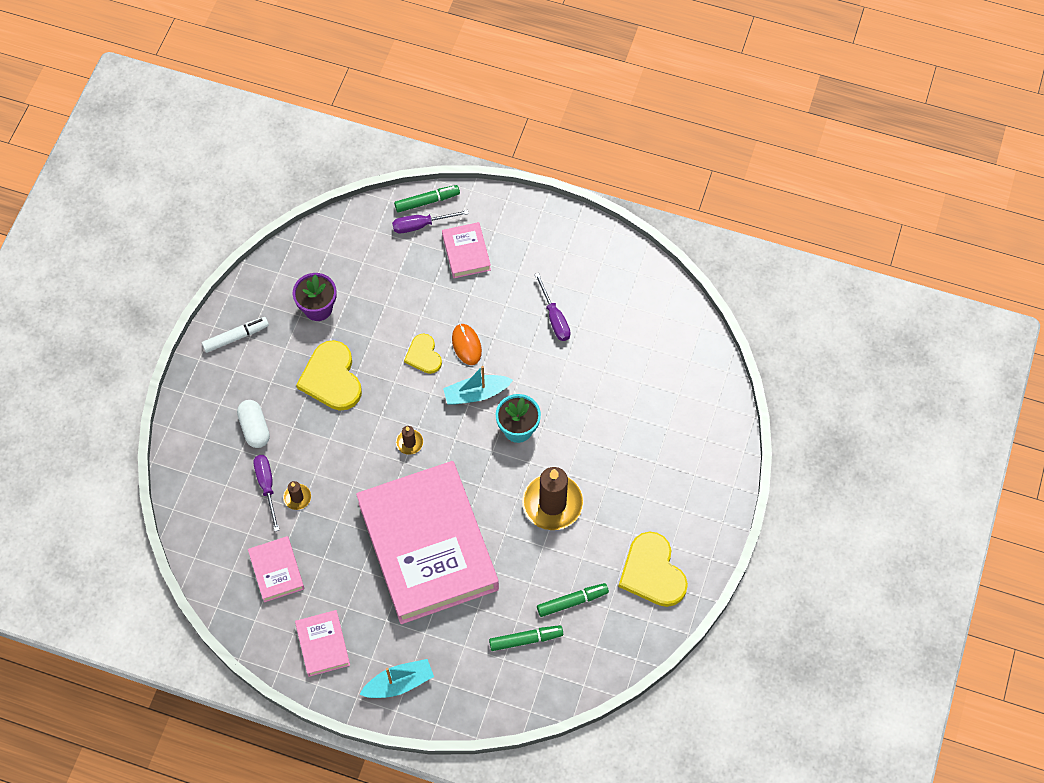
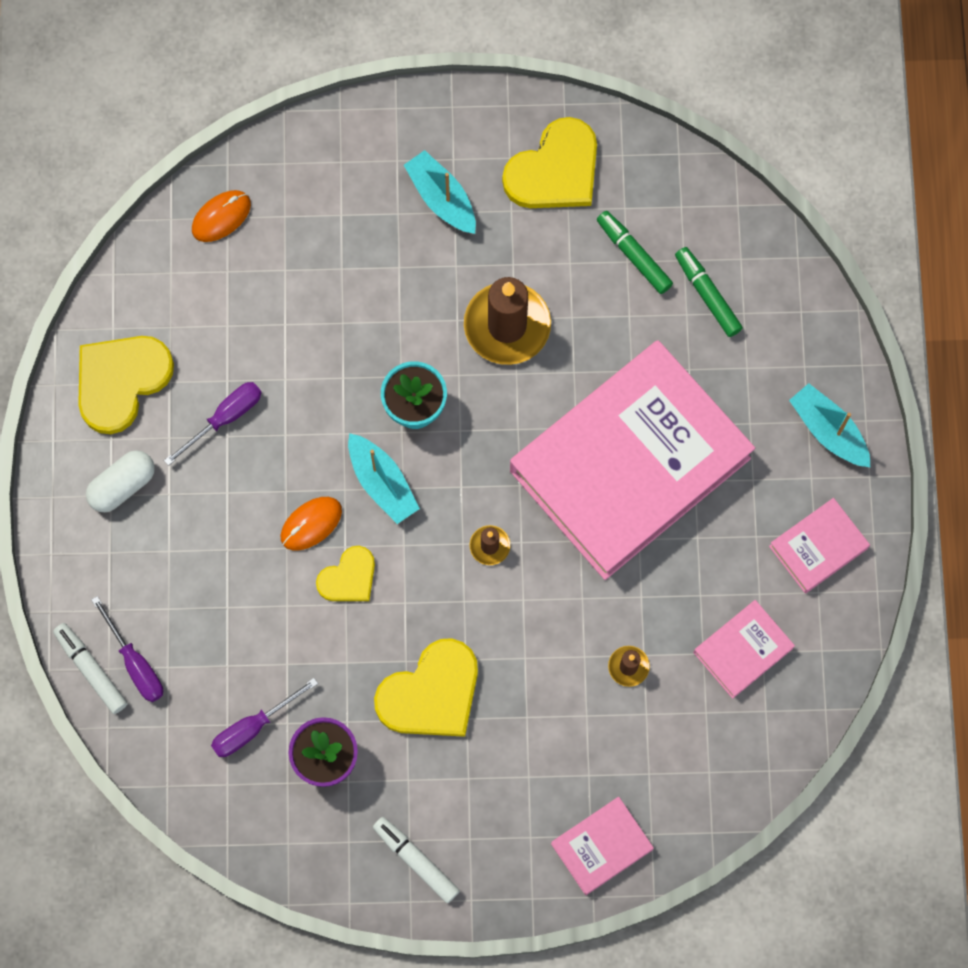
camera: 110 degrees left, 10 degrees up
white capsule [237,400,270,448] -> white capsule moved to [86,450,155,512]
purple screwdriver [254,455,279,531] -> purple screwdriver moved to [211,678,318,757]
green marker [394,185,460,213] -> white marker [53,623,127,714]
pink book [442,222,491,278] -> pink book moved to [551,797,654,895]
none -> yellow heart [78,336,174,434]
none -> orange mouse [192,190,251,242]
none -> turquoise boat [404,150,476,234]

